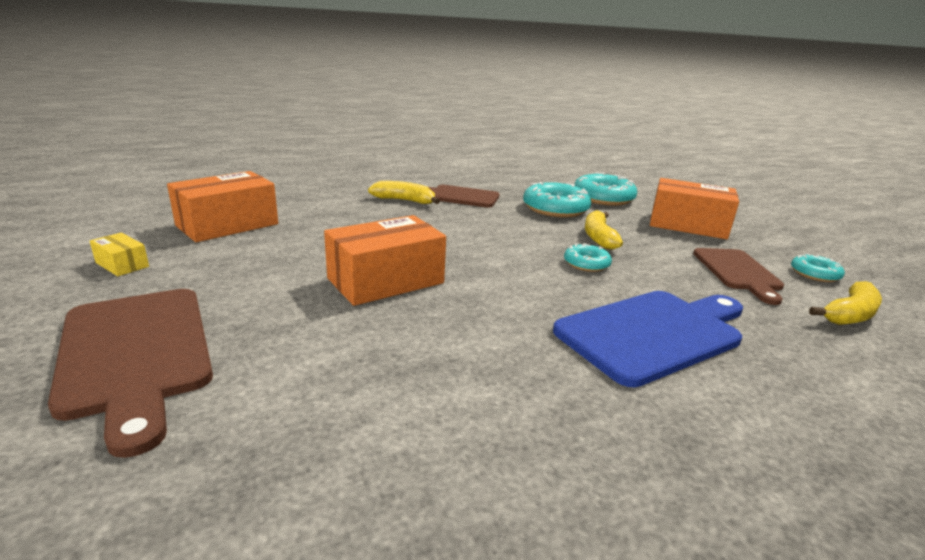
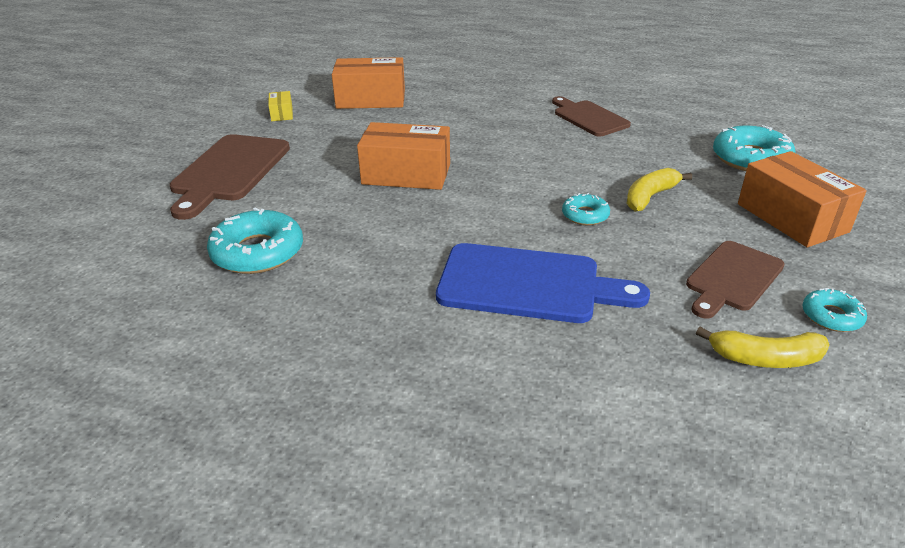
camera: 45 degrees right, 10 degrees up
yellow banana [368,181,440,204] -> none
turquoise donut [523,182,591,218] -> turquoise donut moved to [207,208,303,274]

